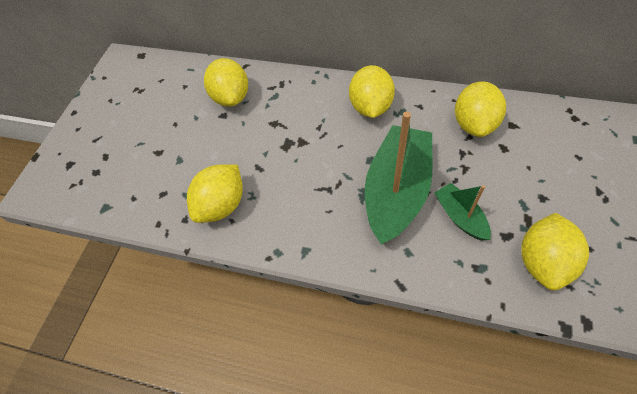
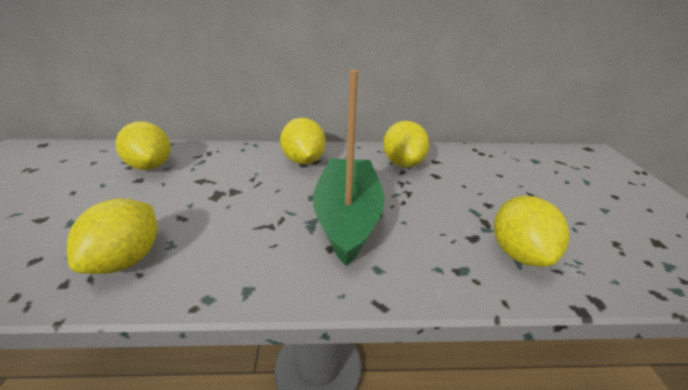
camera: 25 degrees left, 25 degrees down
green boat [434,183,491,240] -> none

